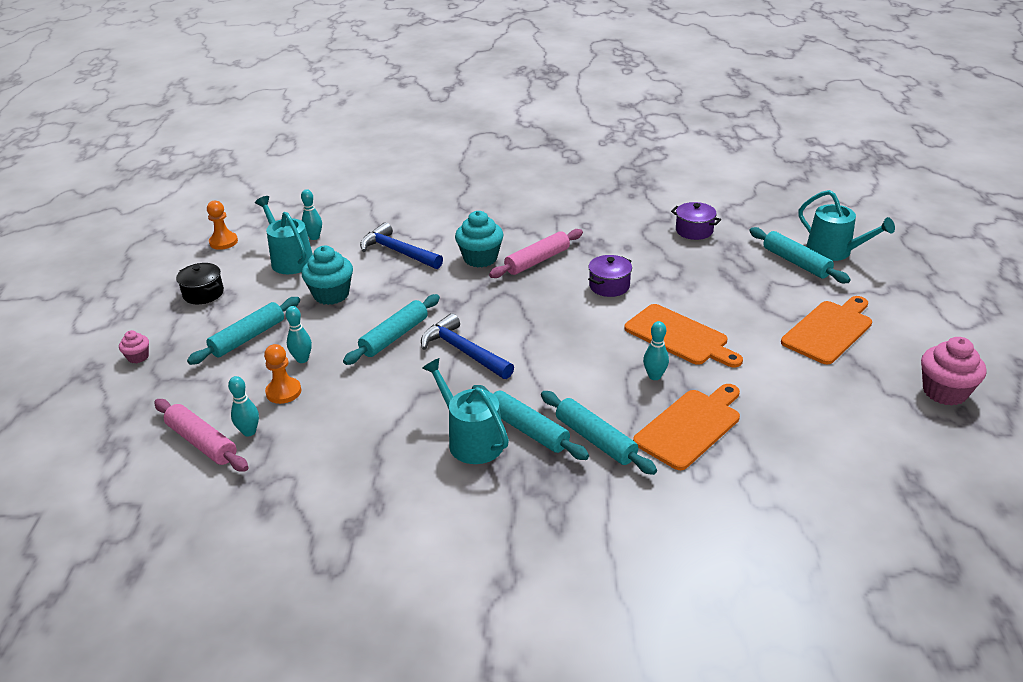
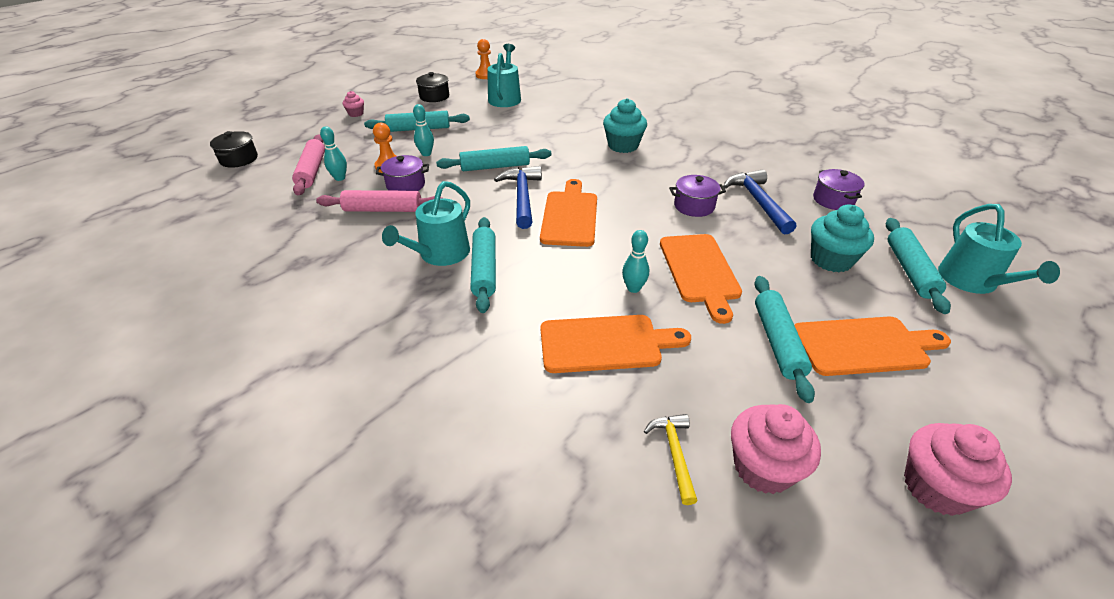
camera: 40 degrees right, 5 degrees up
turquoise bowling pin [301,189,322,240] -> none
turquoise cupcake [302,246,353,305] -> turquoise cupcake moved to [811,204,874,272]
blue hammer [360,222,443,269] -> blue hammer moved to [723,169,796,234]
turquoise watering can [422,358,509,464] -> turquoise watering can turned 150 degrees counterclockwise [382,181,470,266]
pink rolling pin [489,229,583,278] -> pink rolling pin moved to [316,190,442,212]
turquoise rolling pin [541,391,657,475] -> turquoise rolling pin moved to [754,276,815,403]
none -> black pot [210,131,258,168]
none -> purple pot [376,155,429,191]
none -> orange cutting board [540,179,597,247]
none -> yellow hammer [644,414,698,505]
none -> pink cupcake [731,404,821,494]

